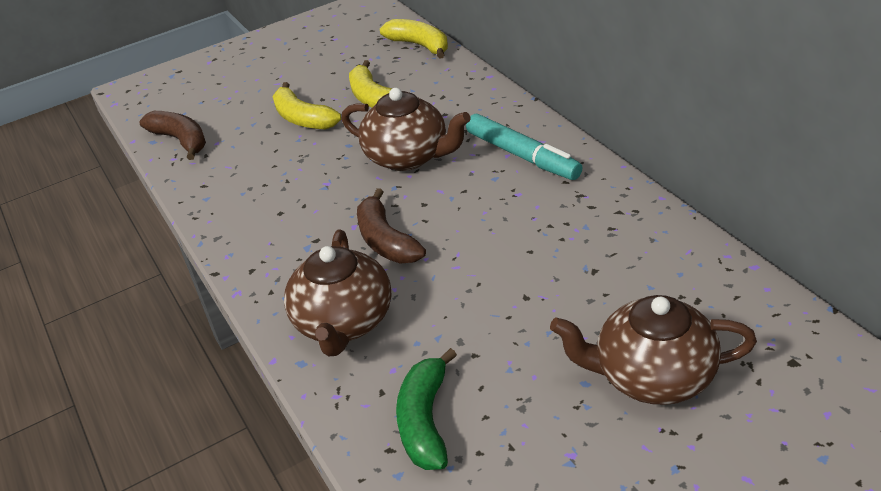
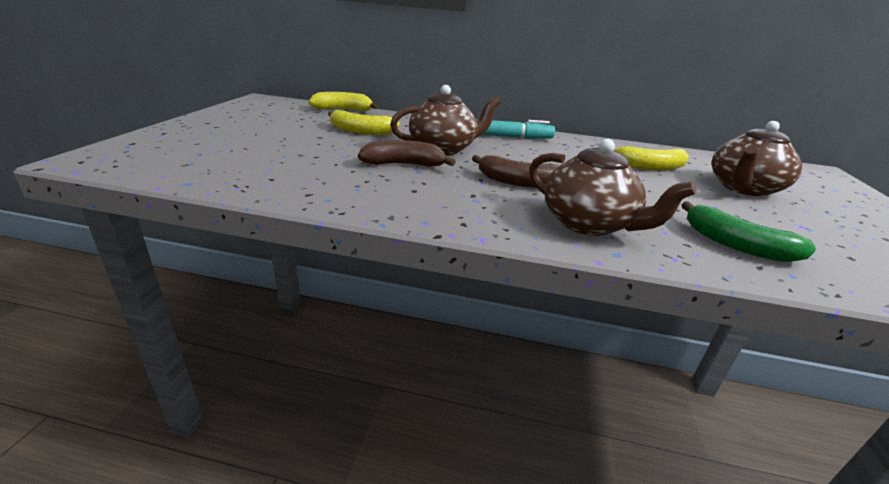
camera: 55 degrees left, 10 degrees down
brown banana [140,111,206,160] -> brown banana moved to [358,140,456,167]
yellow banana [273,82,341,130] -> yellow banana moved to [614,146,689,171]

